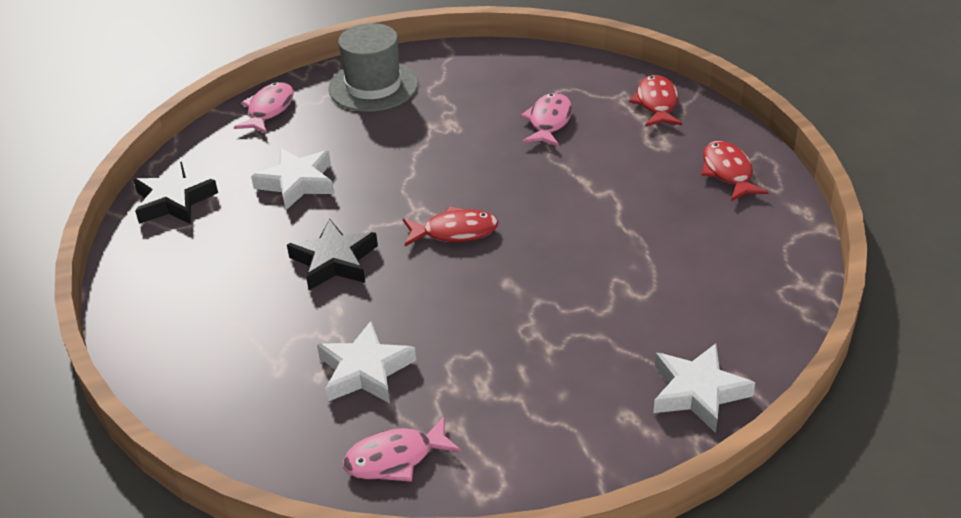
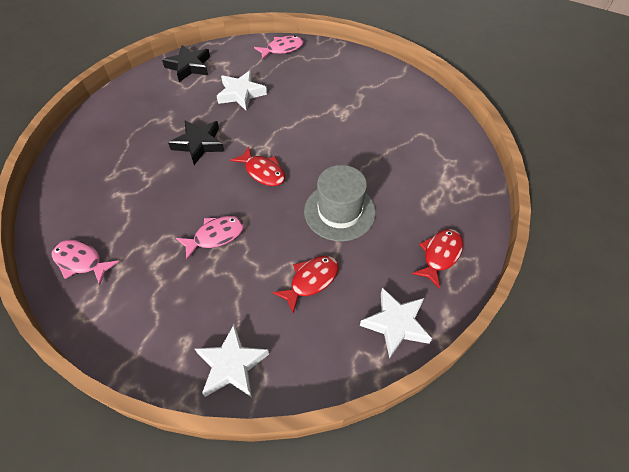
camera: 45 degrees right, 15 degrees up
white star [317,321,416,403] -> white star moved to [360,288,432,359]
grey hat [328,23,418,112] -> grey hat moved to [304,165,376,242]
pink fish [520,93,572,147] -> pink fish moved to [176,216,244,261]
red fish [629,75,682,127] -> red fish moved to [272,256,339,314]

